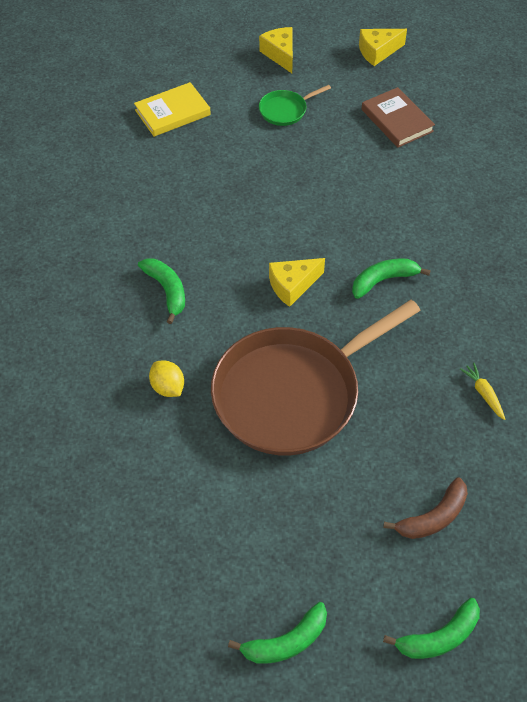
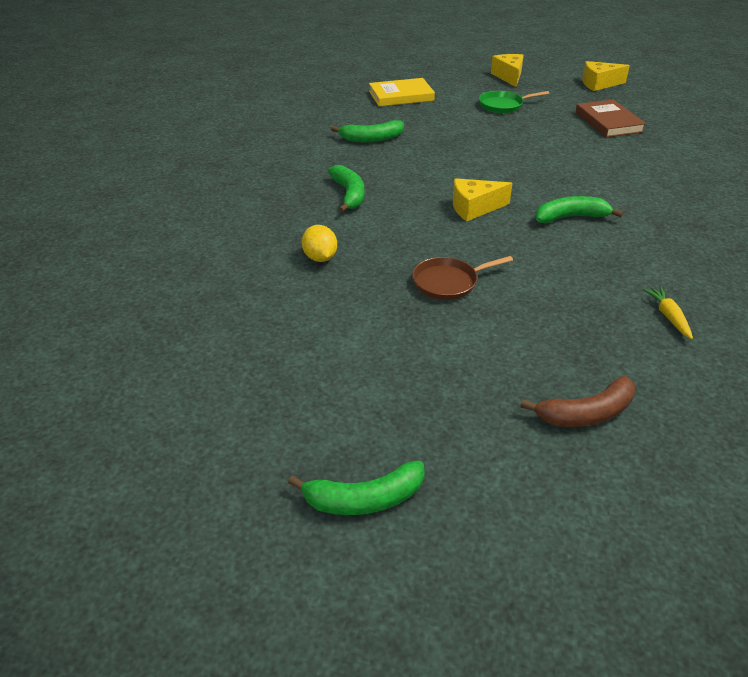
camera: 15 degrees right, 15 degrees down
brown pan [211,300,421,455] -> brown pan [412,256,513,300], size x0.41
green banana [383,598,480,659] -> green banana moved to [331,120,404,142]

